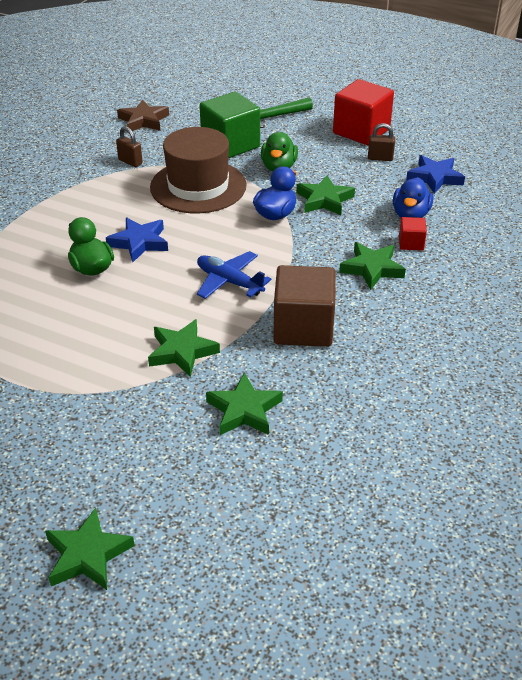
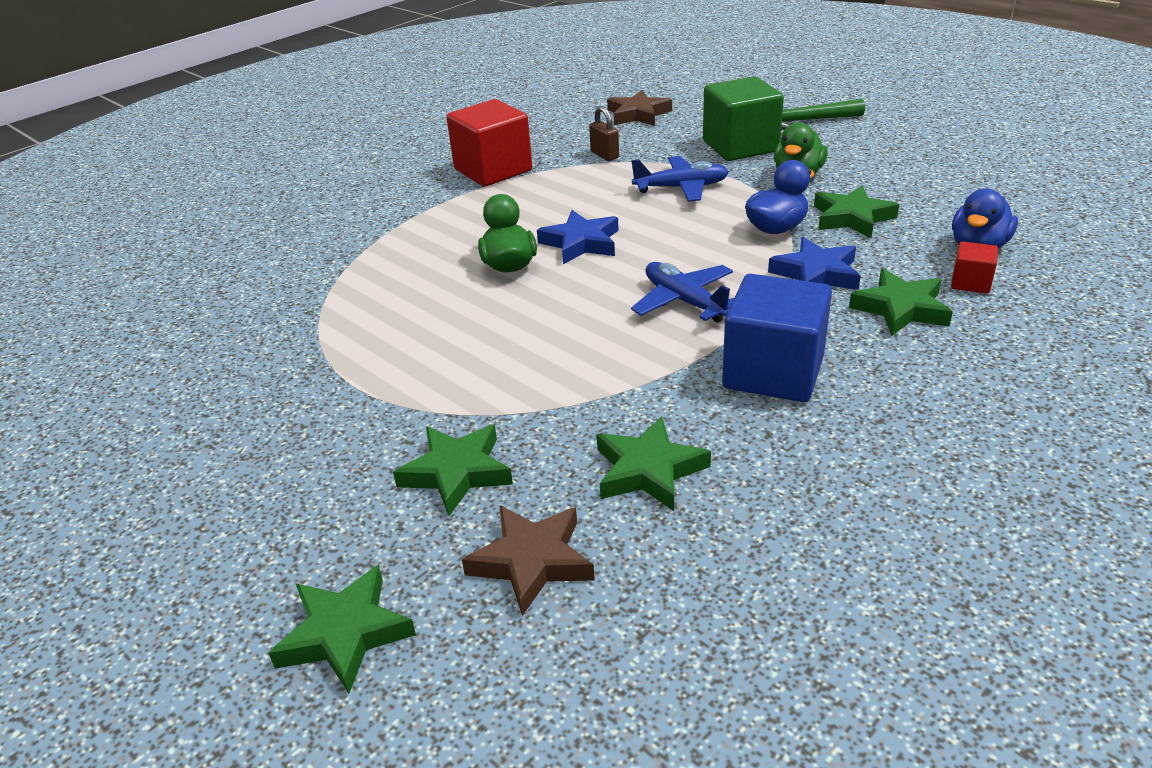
camera: 20 degrees right, 5 degrees down
green star [148,319,220,377] -> green star moved to [393,424,513,516]
brown hat [150,127,246,214] -> blue plane [631,156,729,202]
brown cube [273,265,336,347] -> blue cube [722,274,832,402]
red cube [333,79,394,145] -> red cube moved to [446,99,532,187]
brown padlock [368,123,395,161] -> none
blue star [406,155,465,194] -> blue star moved to [768,237,861,290]
none -> brown star [462,505,595,616]

